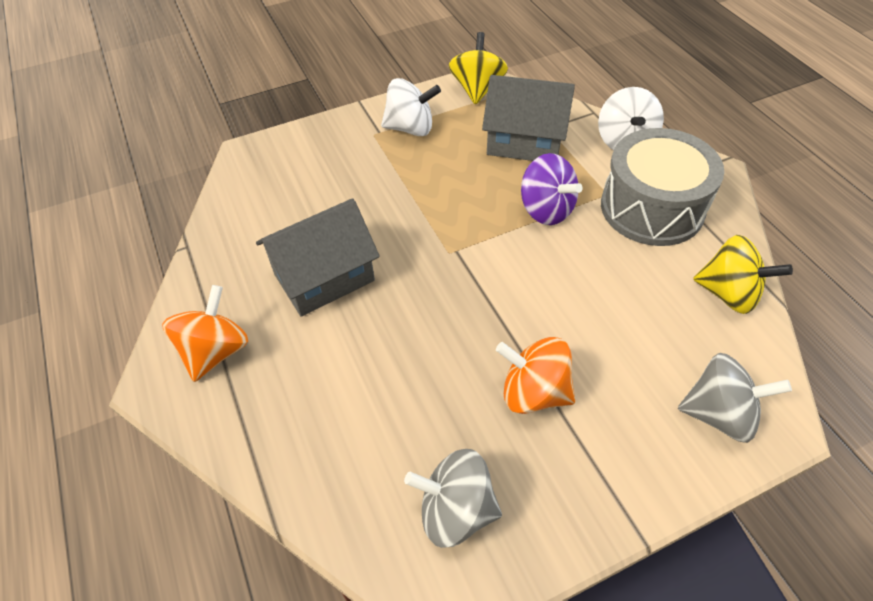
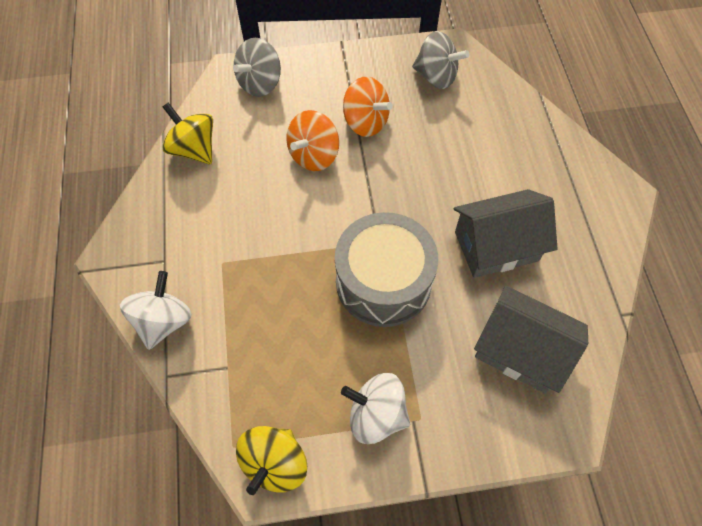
camera: 165 degrees left, 10 degrees up
orange spinning top [162,285,248,382] -> orange spinning top moved to [286,110,339,171]
grey house [482,75,575,161] -> grey house moved to [474,286,588,394]
purple spinning top [521,153,582,225] -> none
grey drum [601,128,724,246] -> grey drum moved to [335,212,438,327]
grey spinning top [678,353,792,443] -> grey spinning top turned 75 degrees counterclockwise [233,38,281,97]

